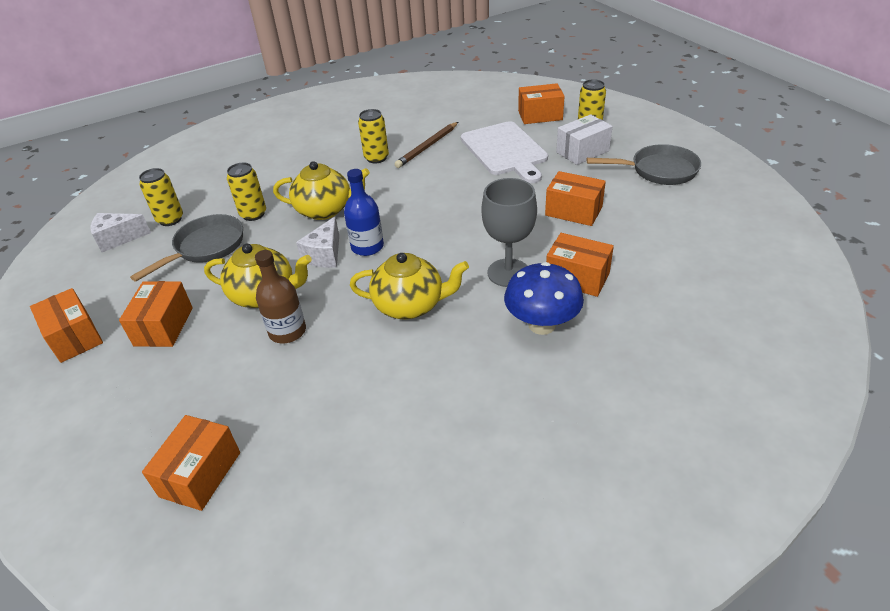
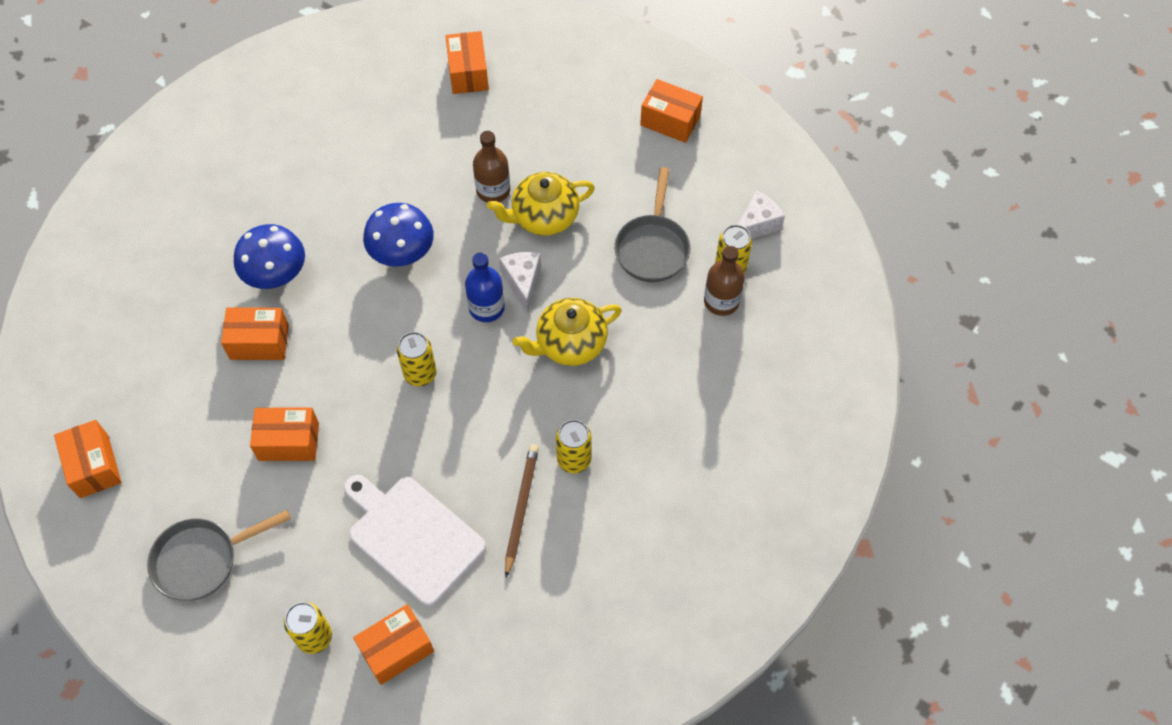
camera: 150 degrees right, 20 degrees up
orange box [119,281,193,347] -> orange box moved to [54,420,121,498]
yellow can [227,163,266,221] -> yellow can moved to [397,332,436,386]
yellow teapot [350,253,469,319] -> blue mushroom [363,203,434,267]
grey goblet [482,178,537,287] -> none
white box [556,114,613,165] -> none
none -> brown bottle [704,246,745,316]

